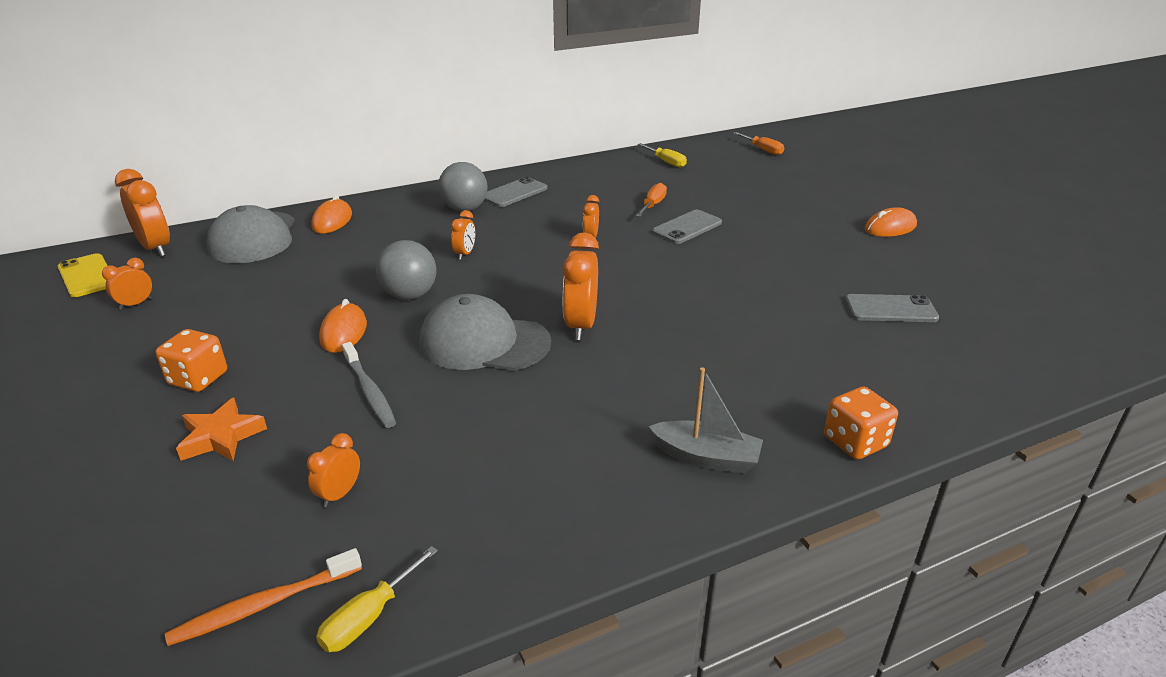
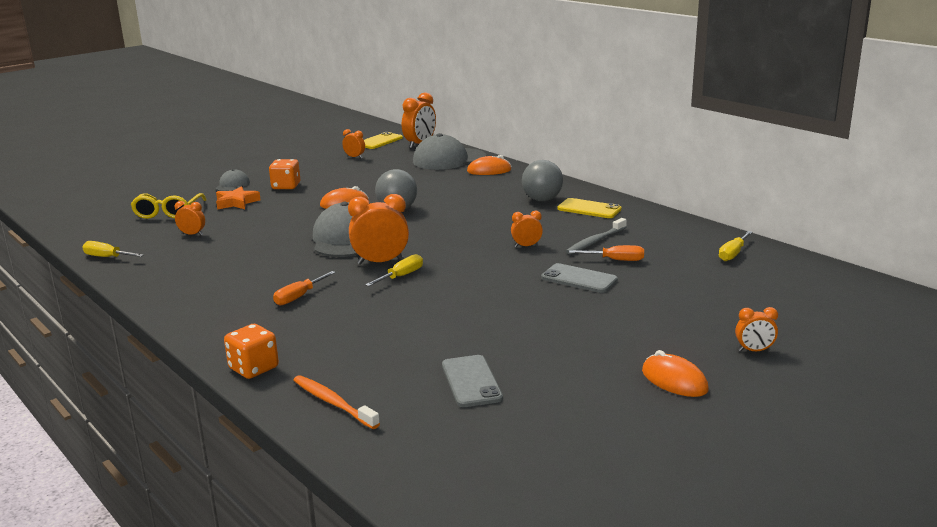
camera: 75 degrees right, 10 degrees down
orange toothbrush [165,548,362,646] -> orange toothbrush moved to [293,375,380,429]
grey toothbrush [342,342,396,428] -> grey toothbrush moved to [566,218,627,254]
orange clock [451,210,475,260] -> orange clock moved to [735,307,778,351]
grey phone [484,177,547,207] -> yellow phone [557,198,622,218]
grey boat [648,367,763,474] -> none
orange screwdriver [734,132,784,155] -> orange screwdriver moved to [273,271,336,306]
none -> yellow glasses [130,193,207,219]
none -> grey cap [215,169,250,191]
none -> yellow screwdriver [365,254,423,286]

